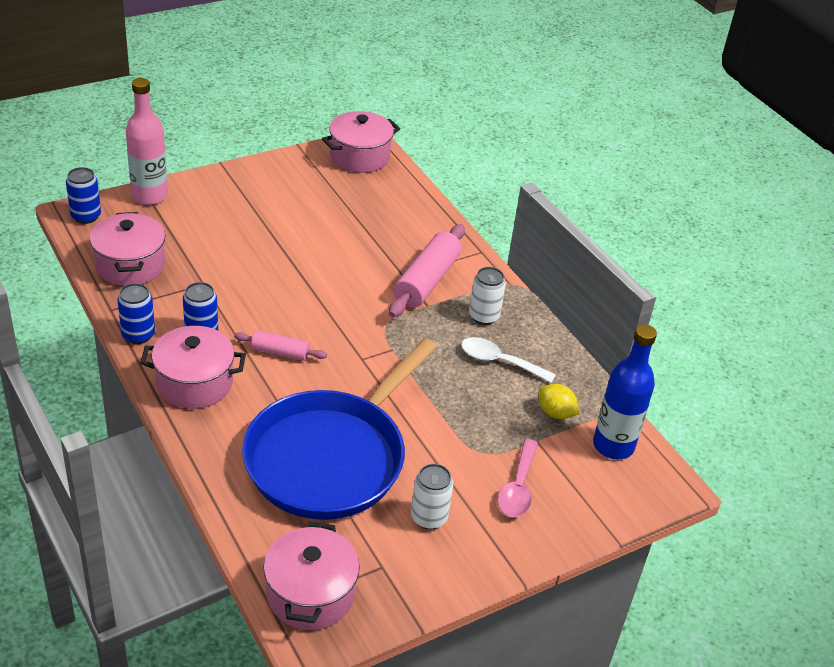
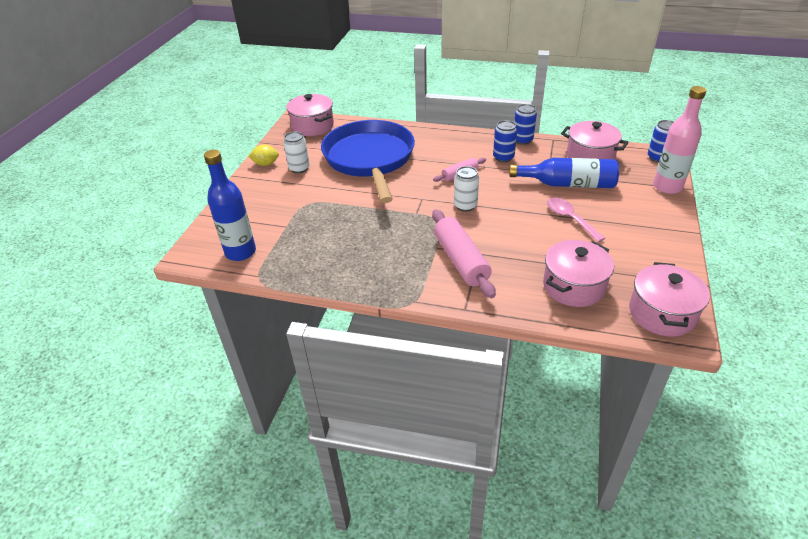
camera: 140 degrees right, 0 degrees up
pink pot [140,326,246,409] -> pink pot moved to [543,240,614,307]
white spoon [461,337,556,383] -> none
white can [469,267,506,325] -> white can moved to [454,166,479,212]
pink spoon [497,439,538,517] -> pink spoon moved to [547,198,605,242]
yellow lemon [538,384,579,419] -> yellow lemon moved to [248,144,279,166]
none -> blue bottle [509,158,619,188]

